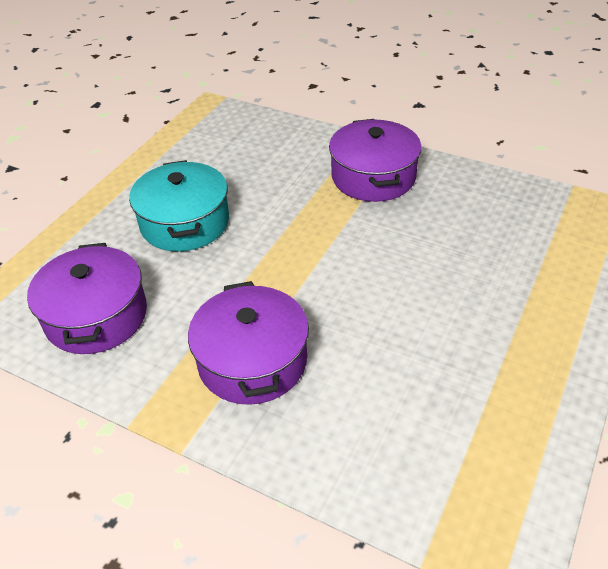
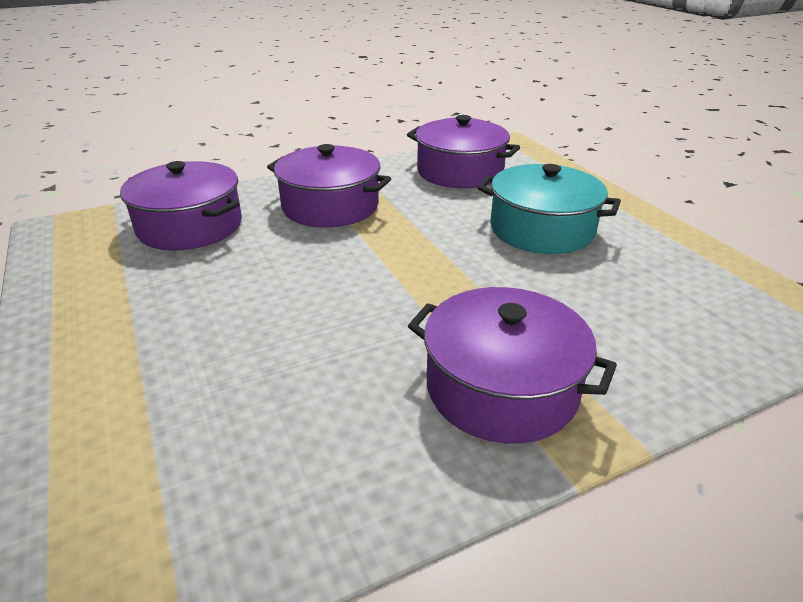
camera: 125 degrees right, 10 degrees down
none -> purple pot [120,161,242,251]

